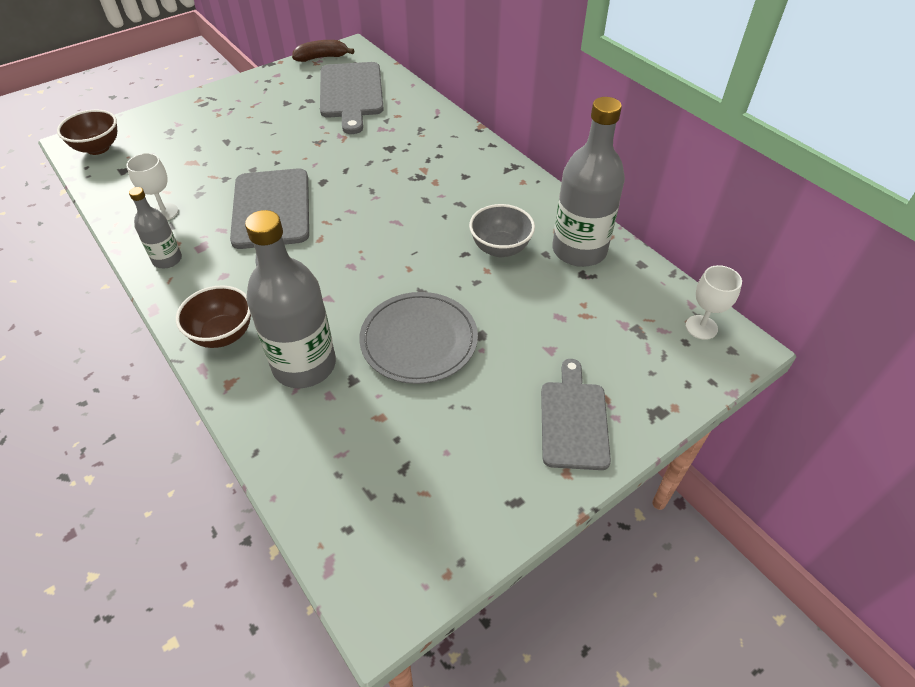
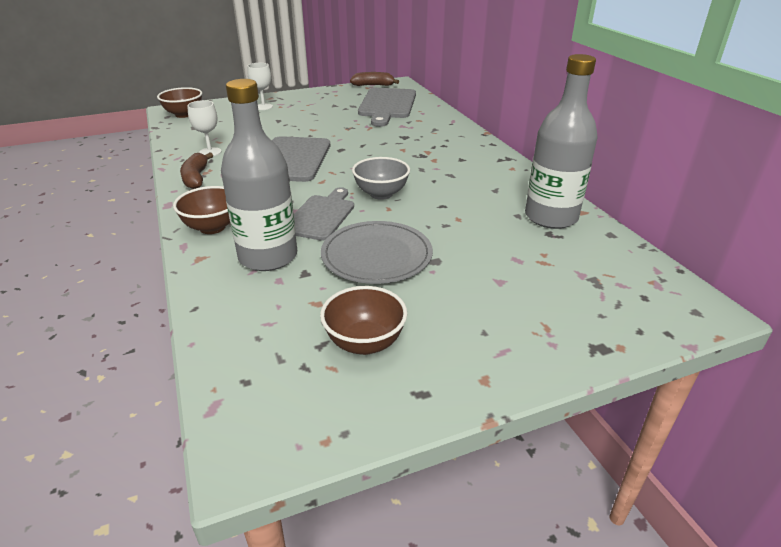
camera: 15 degrees right, 15 degrees down
grey bottle [129,187,182,268] -> brown banana [180,153,213,189]
grey bowl [469,204,535,257] -> grey bowl moved to [352,157,410,200]
grey cutting board [541,359,611,470] -> grey cutting board moved to [294,187,354,241]
white goblet [686,265,742,340] -> white goblet moved to [247,63,273,110]
none -> brown bowl [320,286,407,355]

